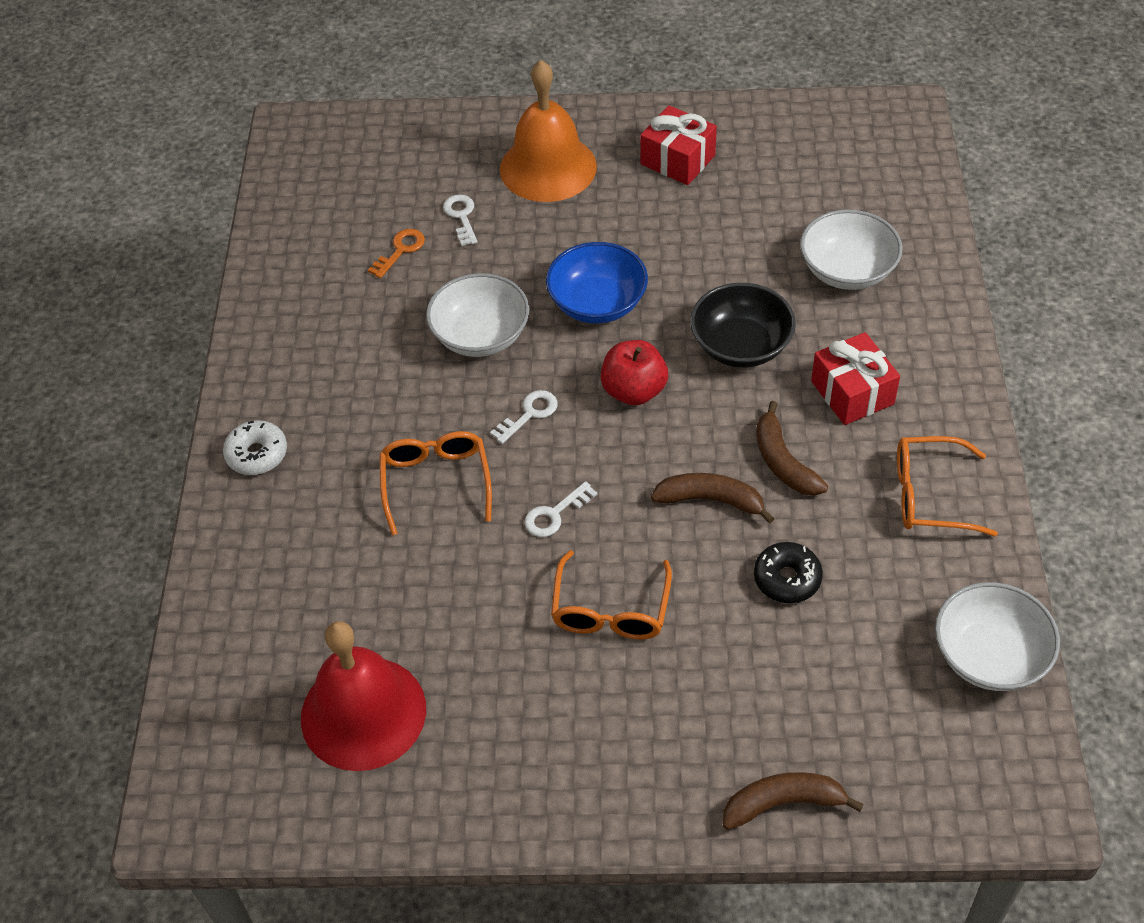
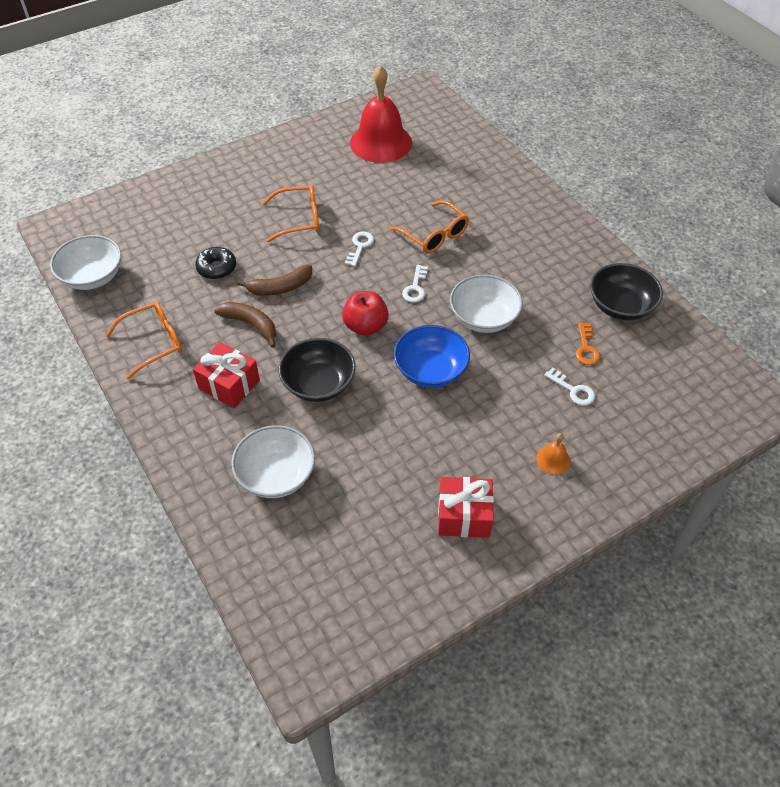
camera: 145 degrees right, 0 degrees up
white donut [223,420,287,475] -> none
orange bell [500,60,597,202] -> orange bell [536,433,570,474], size x0.41
orange glasses [551,550,672,639] -> orange glasses turned 105 degrees clockwise [263,185,319,242]
brown banana [723,772,863,830] -> none
none -> black bowl [590,263,663,320]

